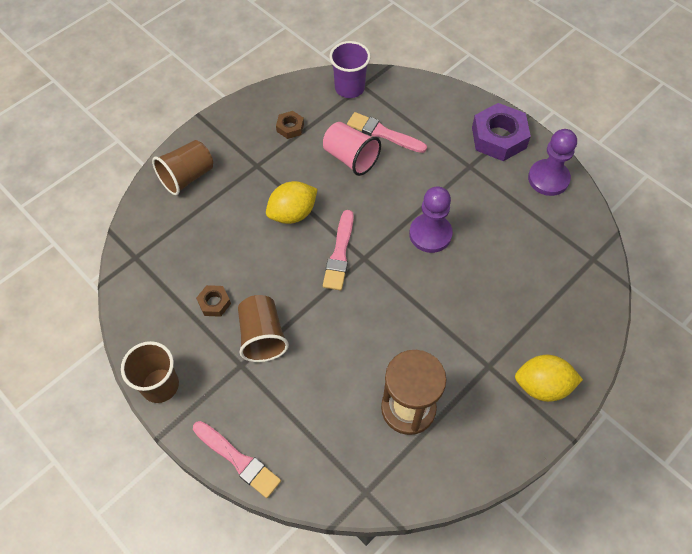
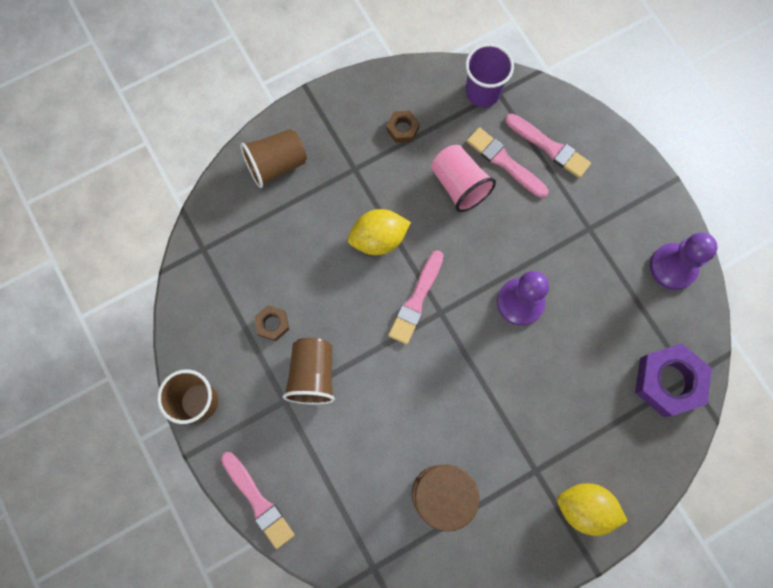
camera: 15 degrees right, 15 degrees up
purple nut [472,103,531,161] -> purple nut moved to [635,343,712,417]
none -> pink brush [505,114,591,178]

